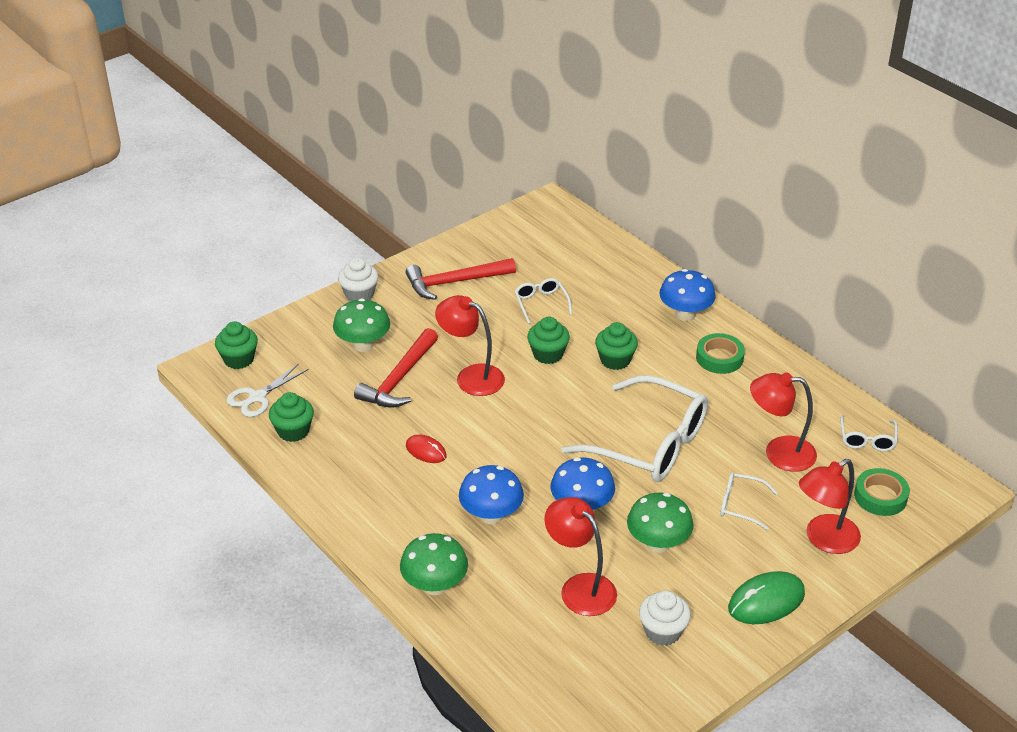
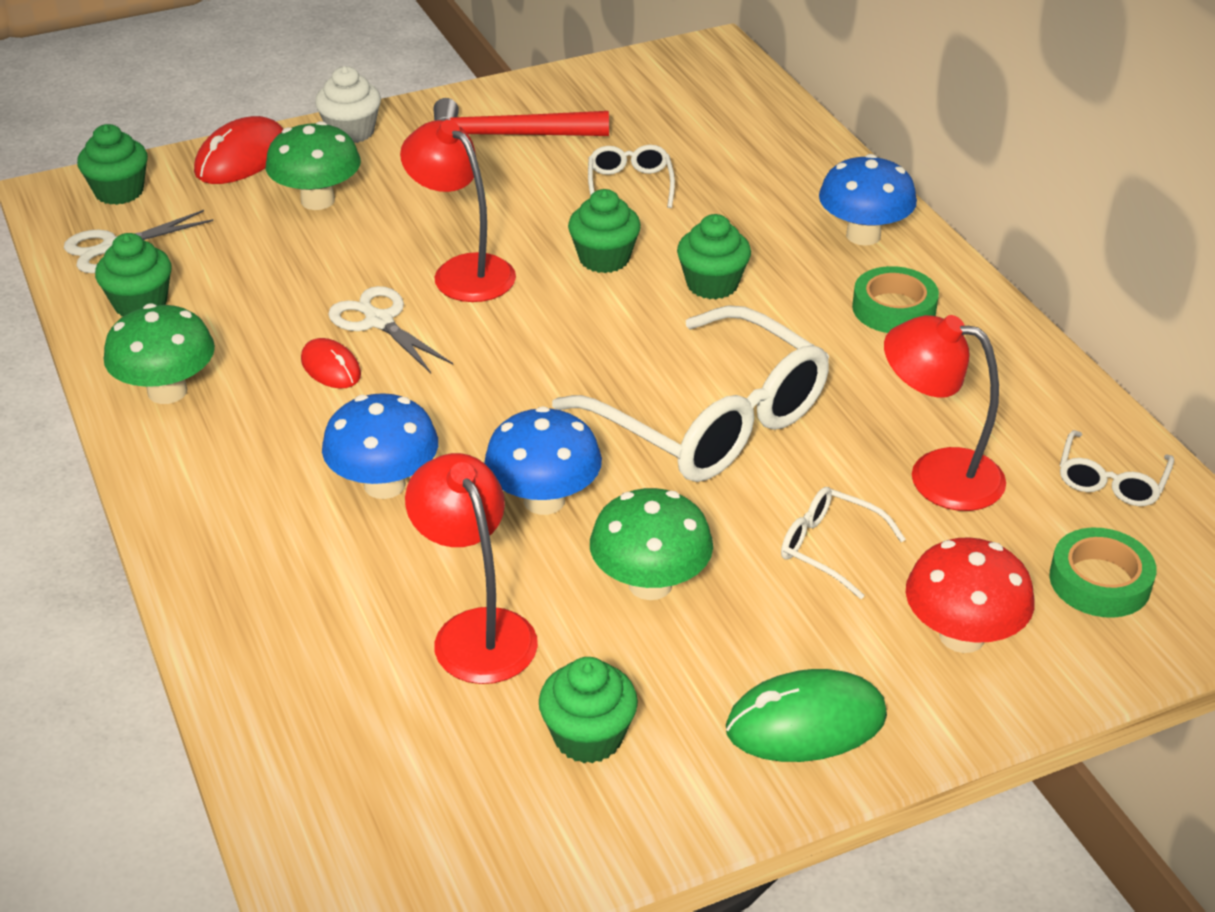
camera: 15 degrees right, 0 degrees up
red hammer [354,328,438,408] -> none
green mushroom [400,533,468,595] -> green mushroom moved to [104,303,215,404]
white cupcake [639,591,691,646] -> green cupcake [539,657,638,763]
red lamp [799,459,861,554] -> red mushroom [906,537,1035,653]
none -> red mouse [194,116,283,184]
none -> white scissors [328,286,453,373]

